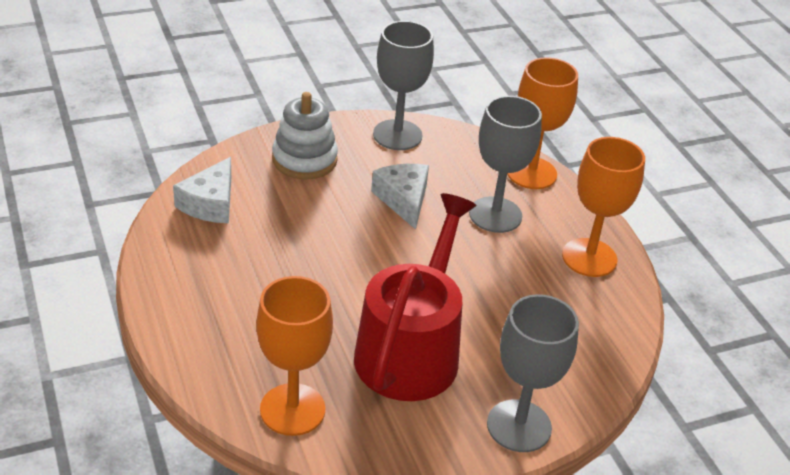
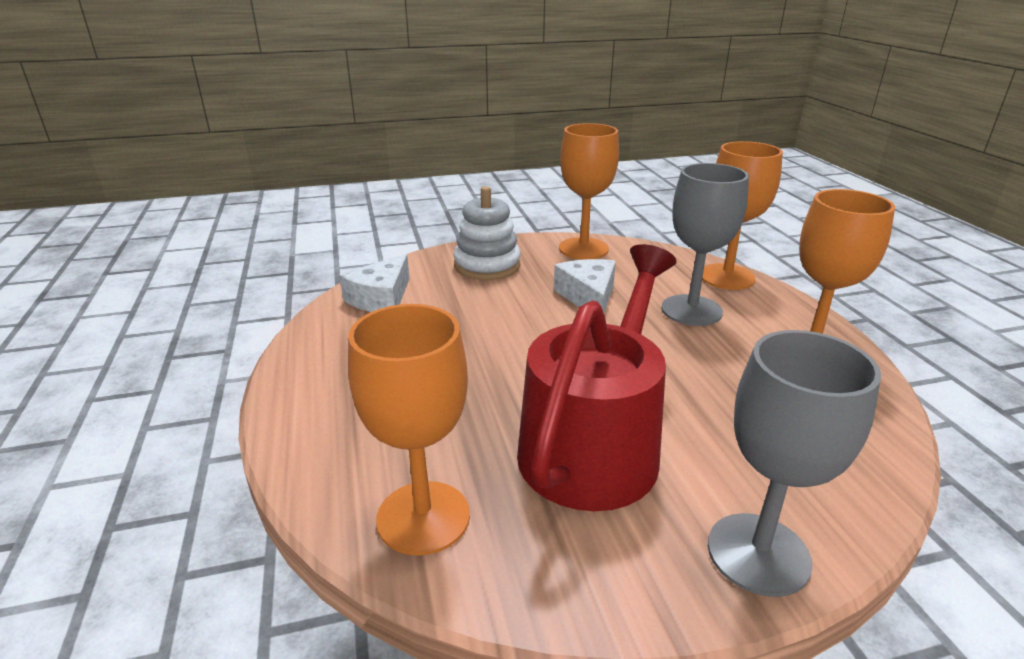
camera: 10 degrees right, 10 degrees down
grey goblet [373,21,434,150] -> orange goblet [559,123,619,260]

